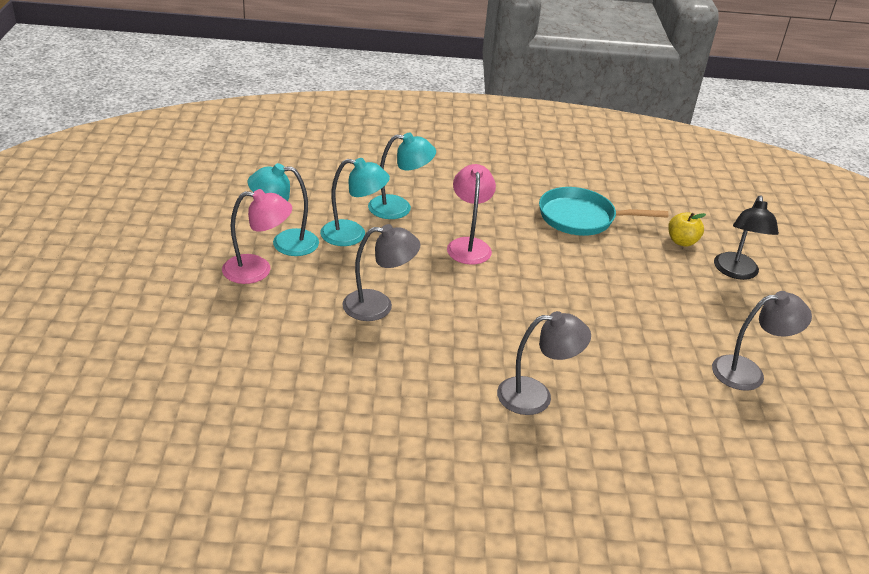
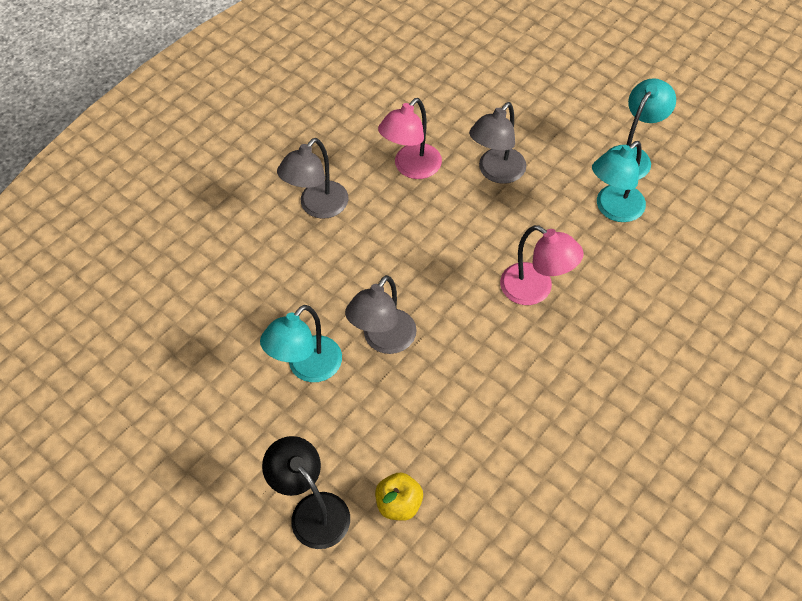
camera: 135 degrees right, 20 degrees up
pink lamp [222,189,292,284] -> pink lamp moved to [378,98,442,179]
turquoise lamp [368,133,436,219] -> turquoise lamp moved to [260,305,342,382]
turquoise pan [539,187,669,236] -> none
grey lamp [712,291,812,390] -> grey lamp moved to [345,275,417,354]

